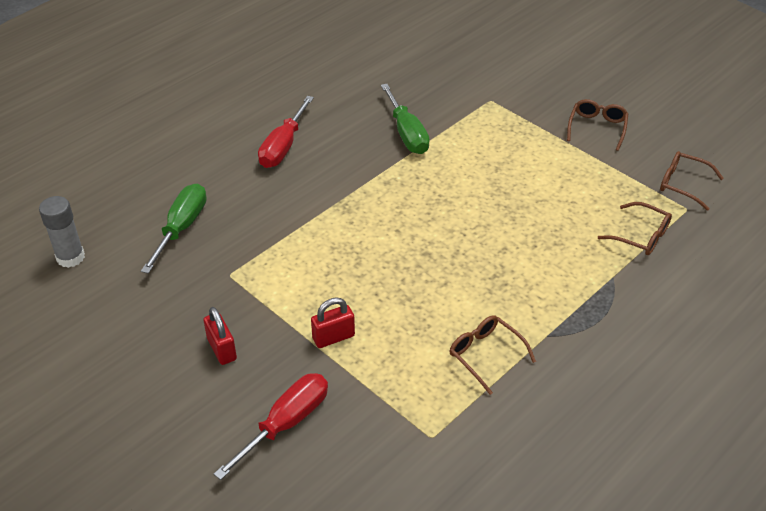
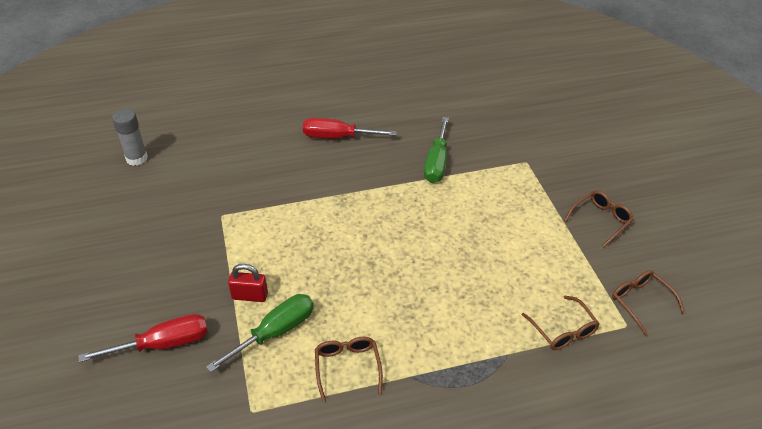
camera: 30 degrees right, 0 degrees up
green screwdriver [141,183,207,274] -> green screwdriver moved to [206,294,314,372]
red padlock [203,307,237,365] -> none
red screwdriver [258,96,314,168] -> red screwdriver turned 45 degrees clockwise [303,118,397,138]

